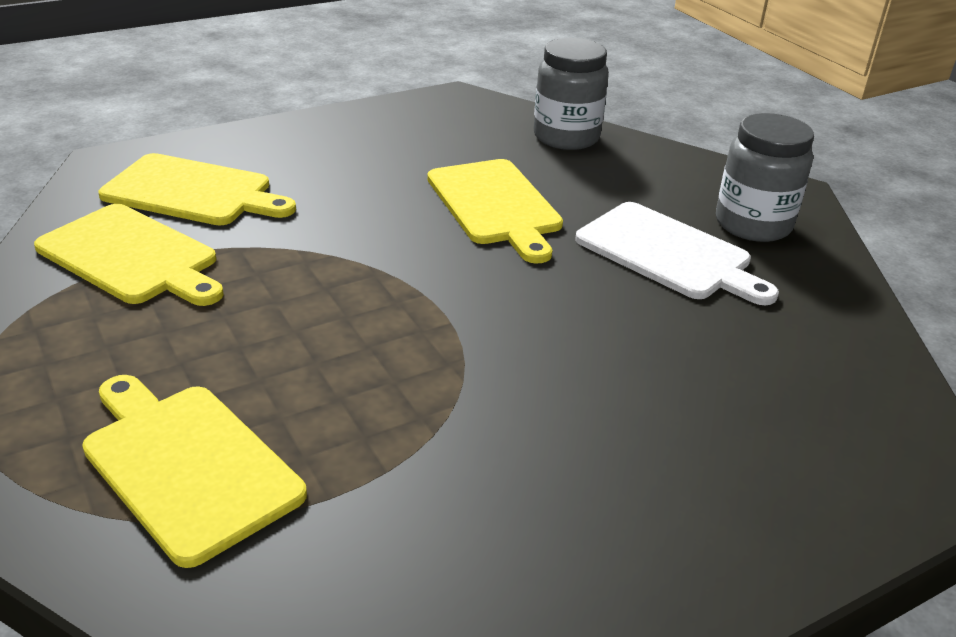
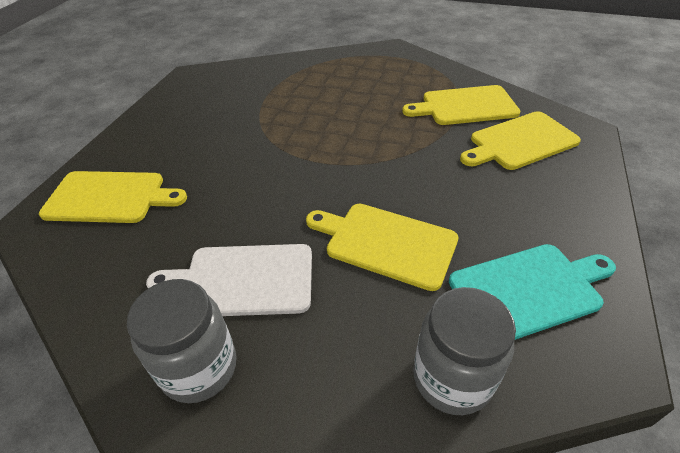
camera: 140 degrees right, 10 degrees up
yellow cutting board [82,375,307,568] -> yellow cutting board moved to [39,171,187,223]
none -> turquoise cutting board [449,244,616,340]

